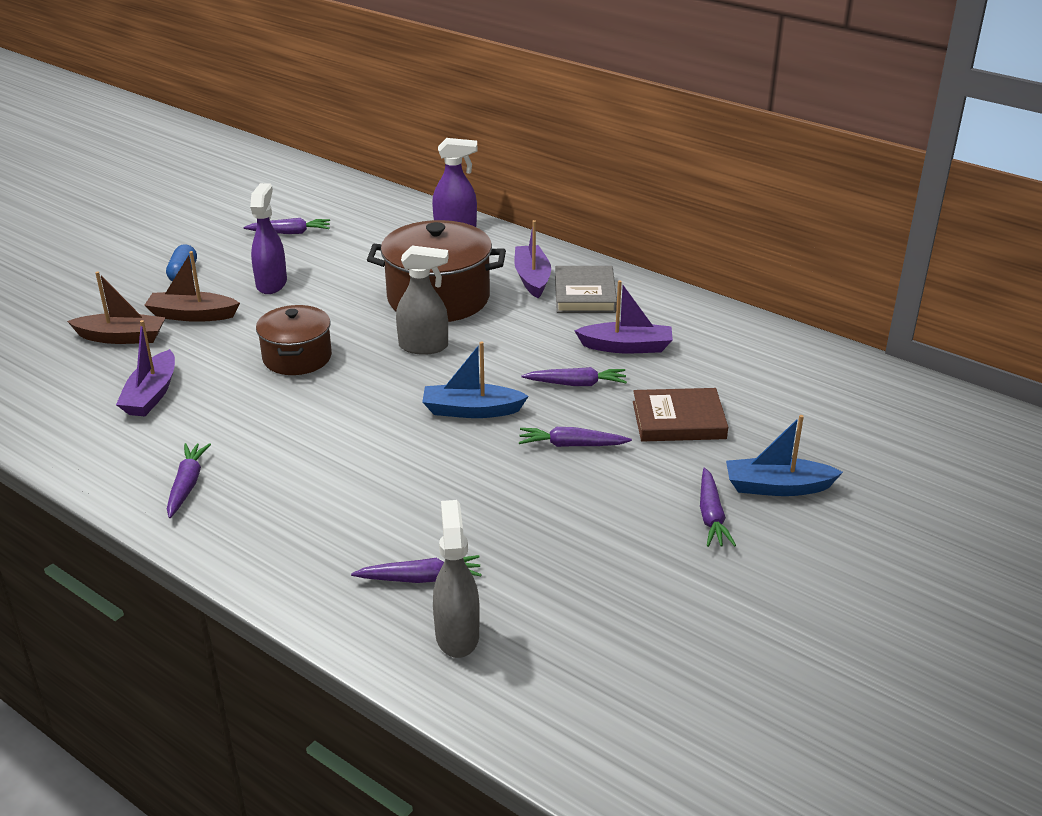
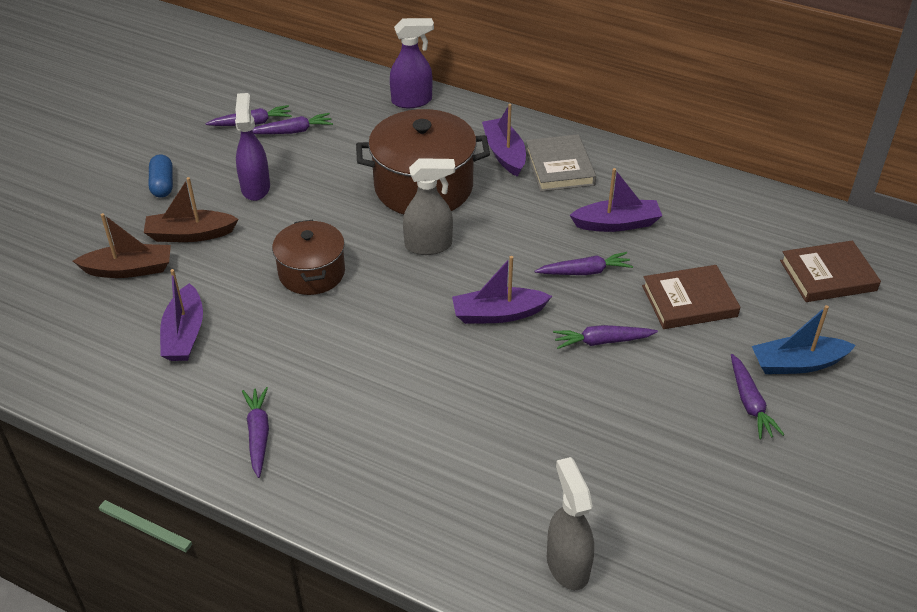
camera: 10 degrees left, 10 degrees up
purple carrot [351,555,482,583] -> purple carrot moved to [252,113,333,134]
blue boat [422,341,529,418] -> purple boat [452,256,552,324]
none -> brown book [780,241,881,302]

